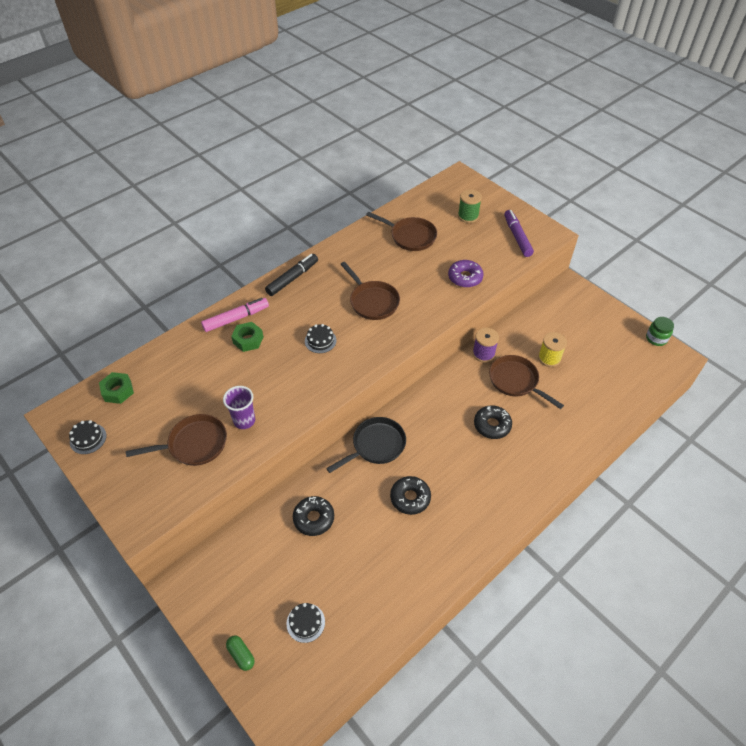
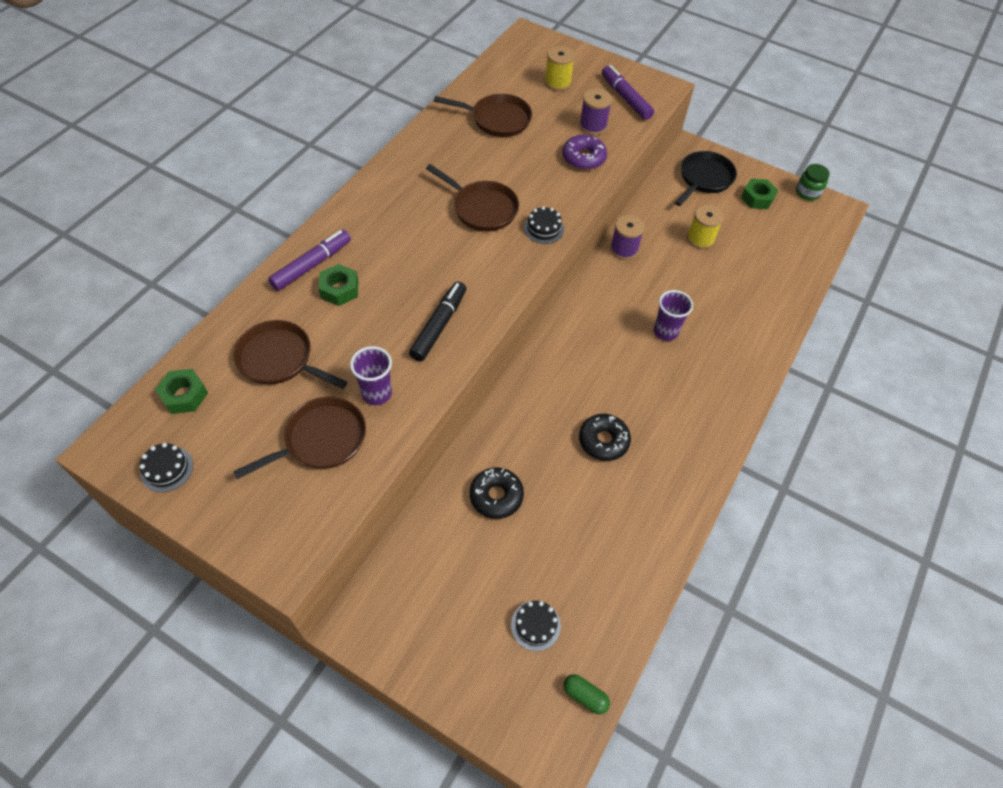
camera: 20 degrees left, 5 degrees up
pink marker [201,298,269,332] -> purple marker [268,230,351,291]
green capsule [226,635,255,671] -> green capsule moved to [563,674,610,714]
black marker [265,254,318,296] -> black marker moved to [409,282,466,362]
black cake [305,324,337,353] -> black cake moved to [524,206,564,244]
black pan [326,417,406,473] -> black pan moved to [675,151,737,206]
green spool [458,189,482,223] -> yellow spool [545,46,575,91]
black donut [474,405,512,439] -> purple cup [654,290,693,341]
brown pan [489,355,564,409] -> brown pan moved to [233,320,347,389]
none -> purple spool [579,88,612,135]
none -> green nut [741,179,778,209]

